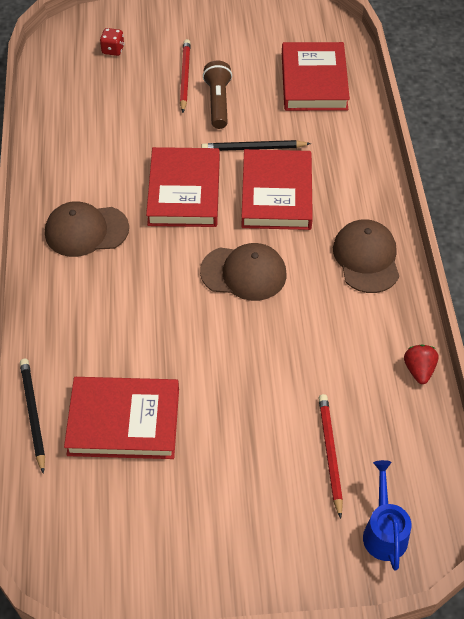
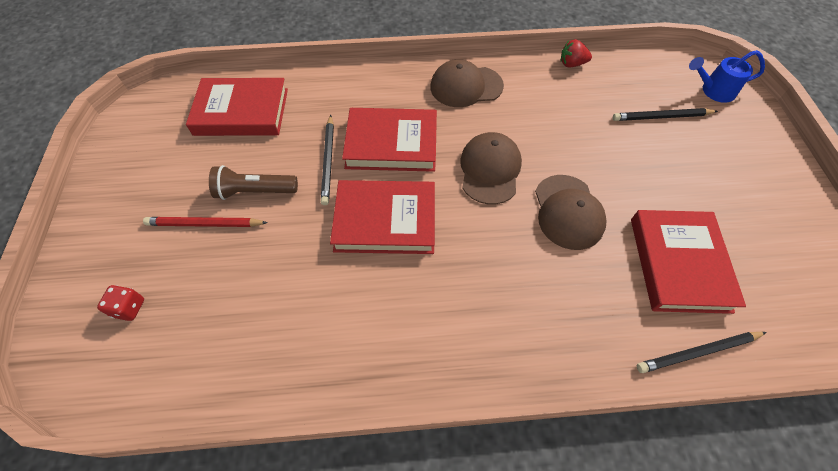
camera: 90 degrees left, 5 degrees up
brown cap [45,201,129,257] -> brown cap moved to [535,175,607,250]
red pencil [319,394,343,519] -> black pencil [613,108,718,121]

